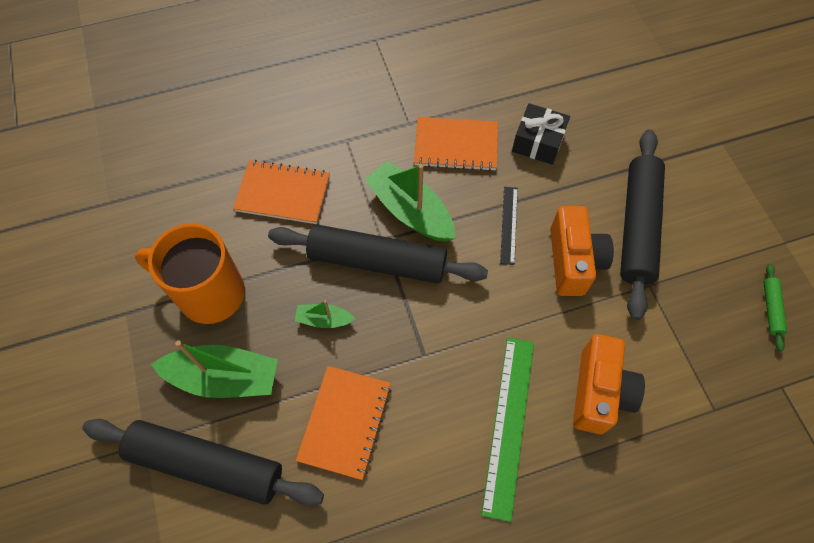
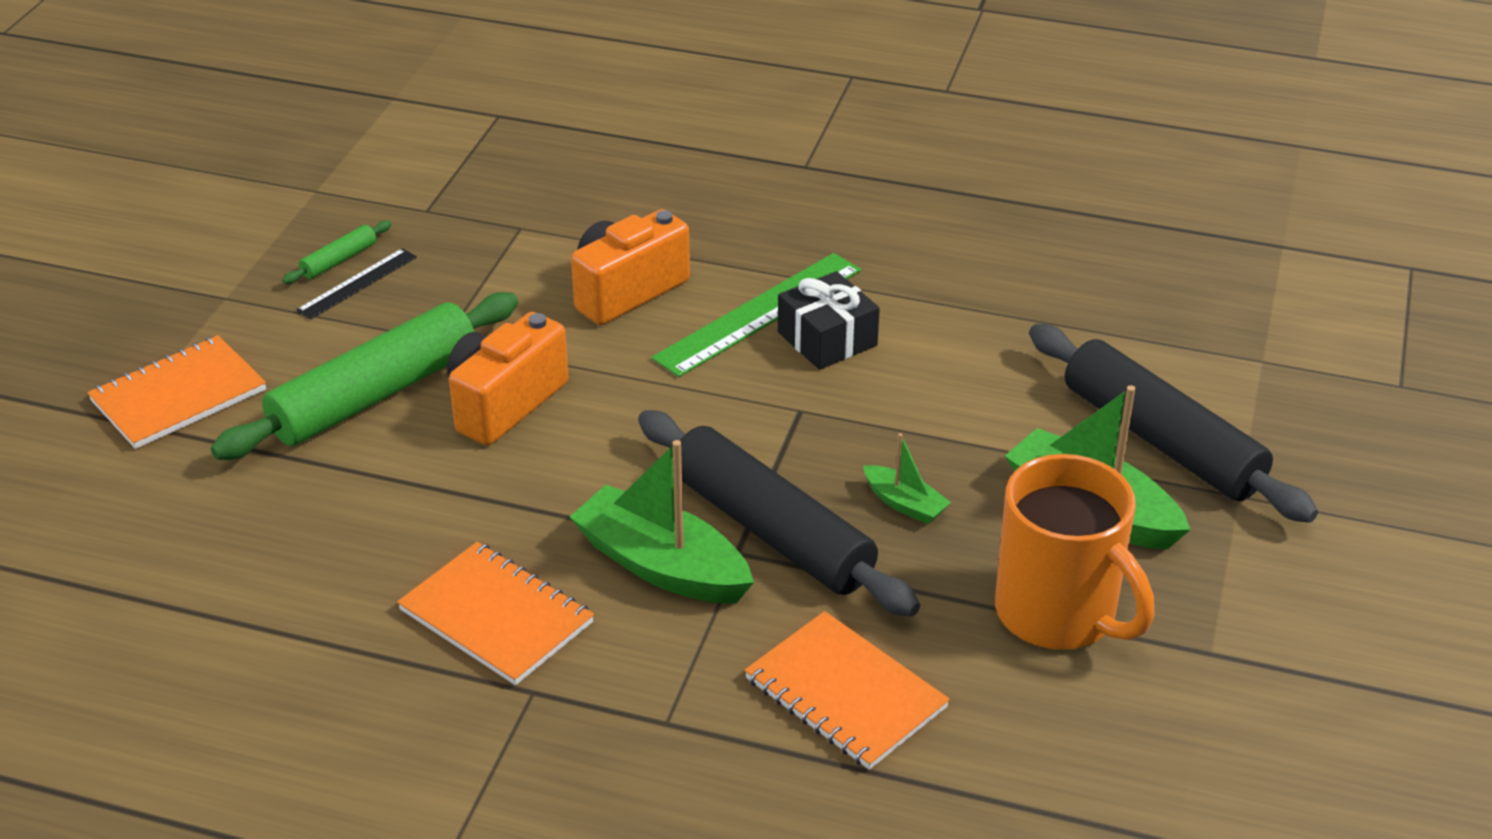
camera: 145 degrees left, 25 degrees down
orange notebook [296,366,391,480] -> orange notebook moved to [87,335,266,449]
green boat [364,161,455,242] -> green boat turned 135 degrees clockwise [570,440,754,603]
black ruler [500,187,518,265] -> black ruler moved to [296,248,417,320]
black gift [512,103,570,165] -> black gift moved to [778,271,880,370]
black rolling pin [620,129,665,320] -> green rolling pin [211,292,518,460]

